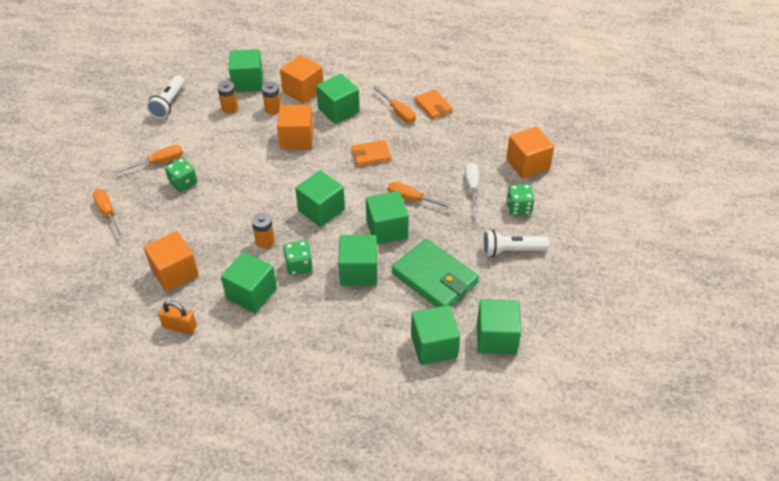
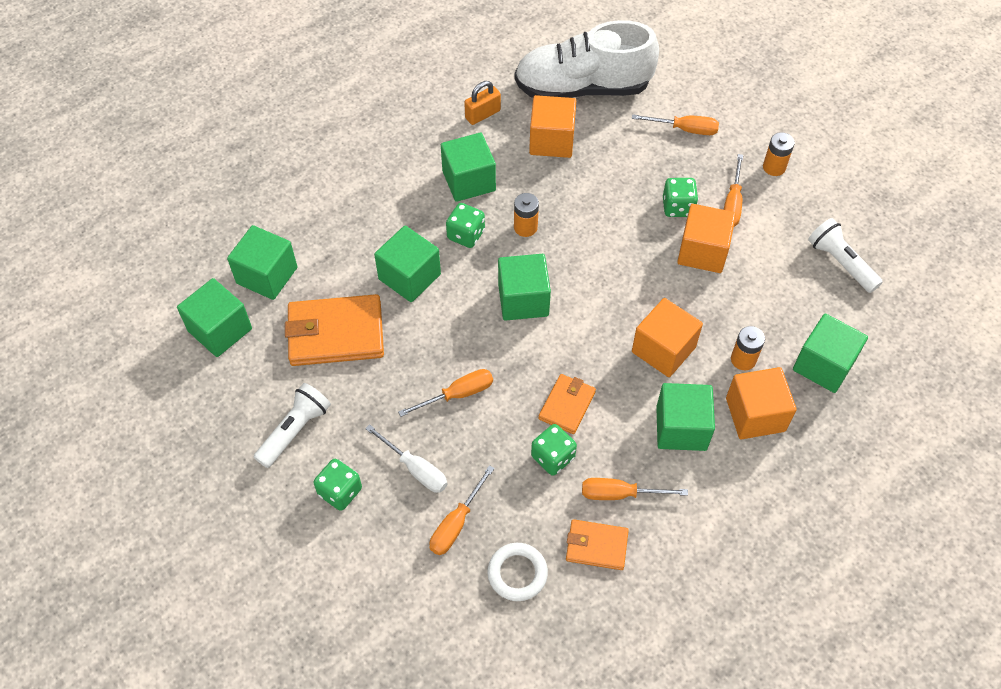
camera: 130 degrees right, 10 degrees up
orange battery [217,81,238,114] -> orange battery moved to [763,132,795,176]
green cube [366,191,409,244] -> none
green wallet [391,239,479,307] -> orange wallet [285,294,384,366]
orange cube [506,127,554,179] -> orange cube moved to [677,204,736,273]
none -> orange screwdriver [430,465,495,555]
none -> white ring [487,543,548,601]
none -> white shoe [514,20,659,98]
none -> green dice [531,424,577,476]

